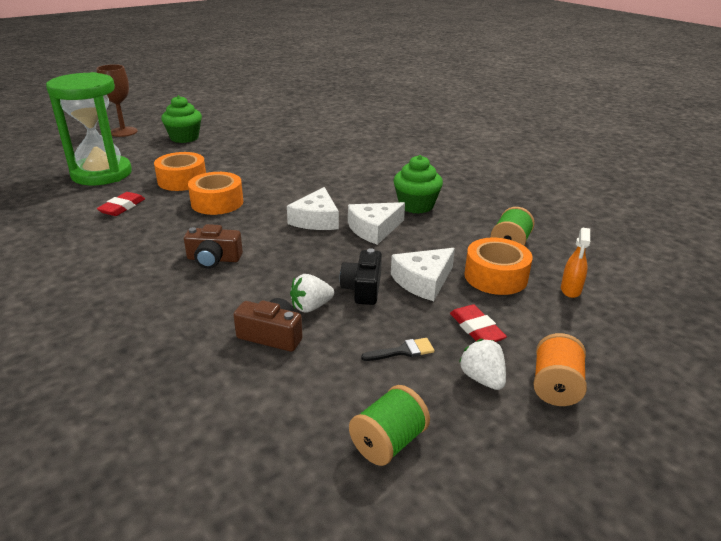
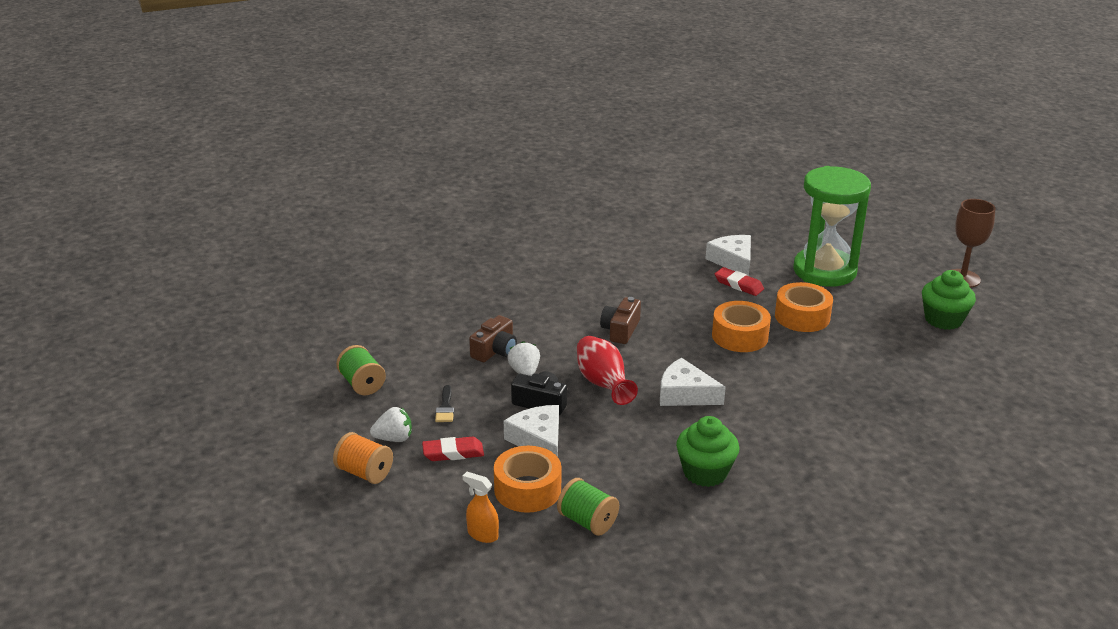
camera: 105 degrees right, 0 degrees up
white cheese [348,202,405,245] -> white cheese moved to [705,235,751,276]
none -> red vase [577,336,638,405]

